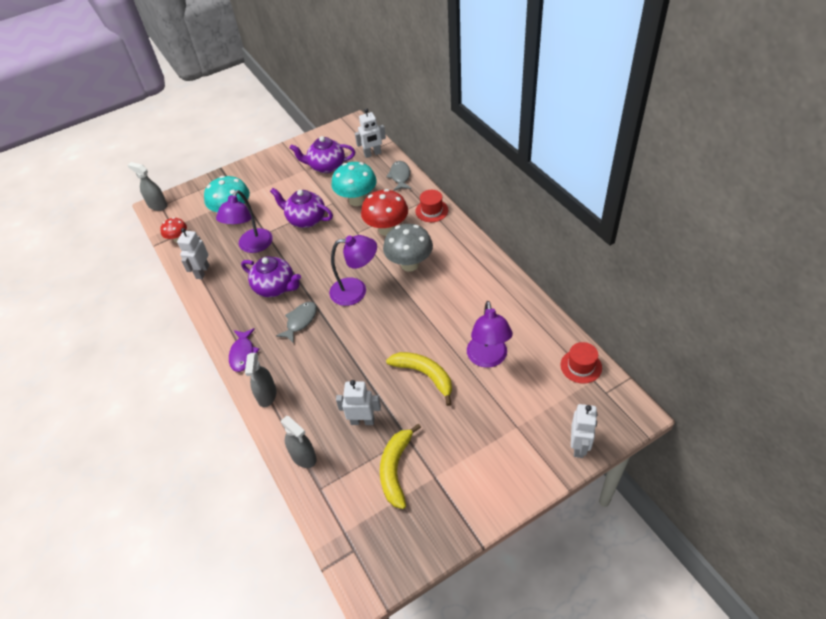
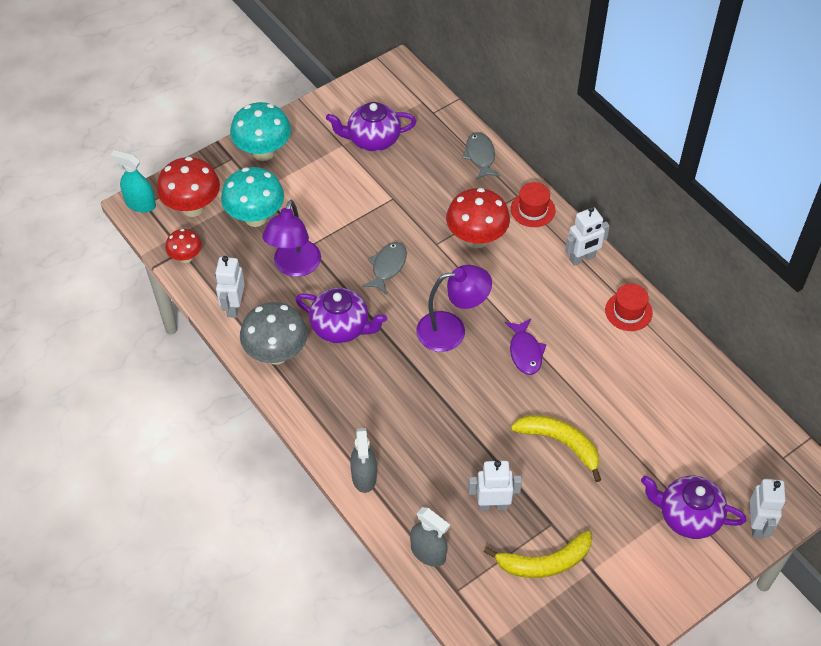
camera: 10 degrees left, 5 degrees up
grey spray bottle [127,162,168,211] -> turquoise spray bottle [110,150,156,213]
purple fish [229,328,259,372] -> purple fish moved to [505,319,547,375]
purple teapot [270,188,333,228] -> purple teapot moved to [641,476,746,539]
grey fish [276,302,317,344] -> grey fish moved to [363,242,407,295]
turquoise mushroom [331,162,377,206] -> turquoise mushroom moved to [230,102,291,161]
white robot [355,108,386,158] -> white robot moved to [565,206,610,266]
yellow banana [380,424,421,509] -> yellow banana turned 105 degrees counterclockwise [484,530,592,578]
grey mushroom [383,224,433,272] -> grey mushroom moved to [240,302,308,365]
purple lamp [467,301,513,368] -> none
red hat [561,342,602,384] -> red hat moved to [605,284,653,331]
none -> red mushroom [157,157,220,217]

